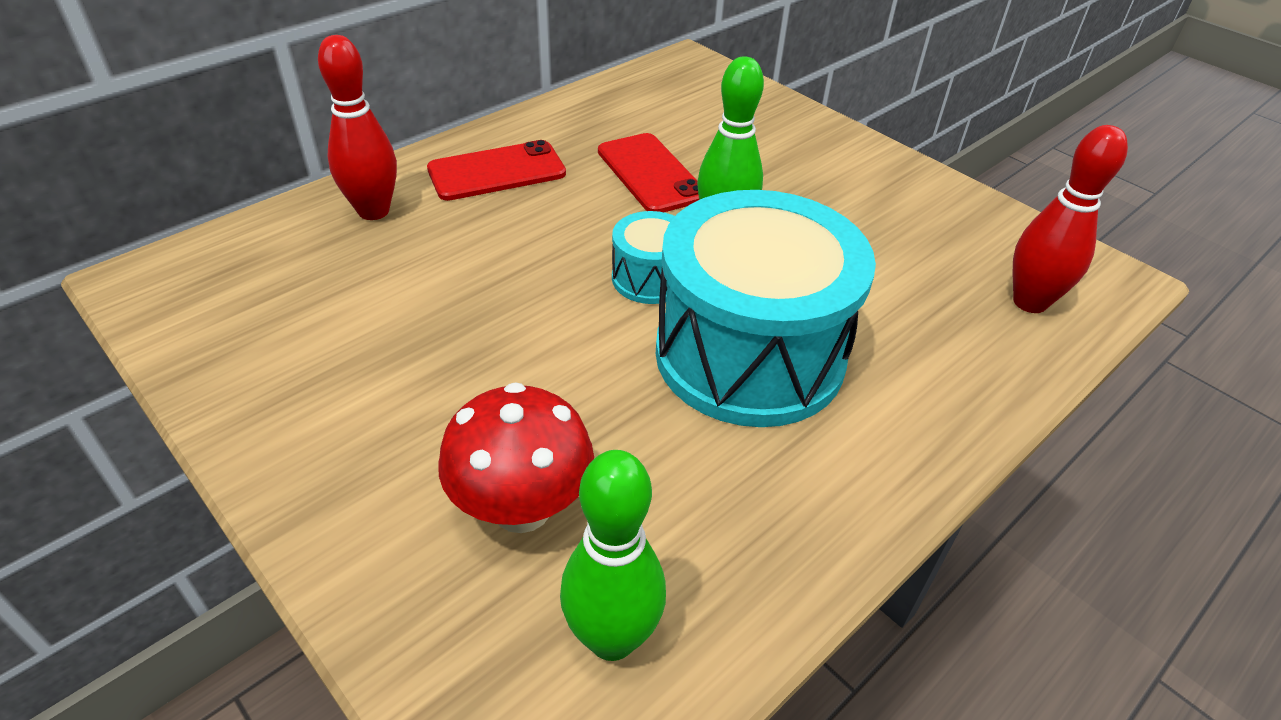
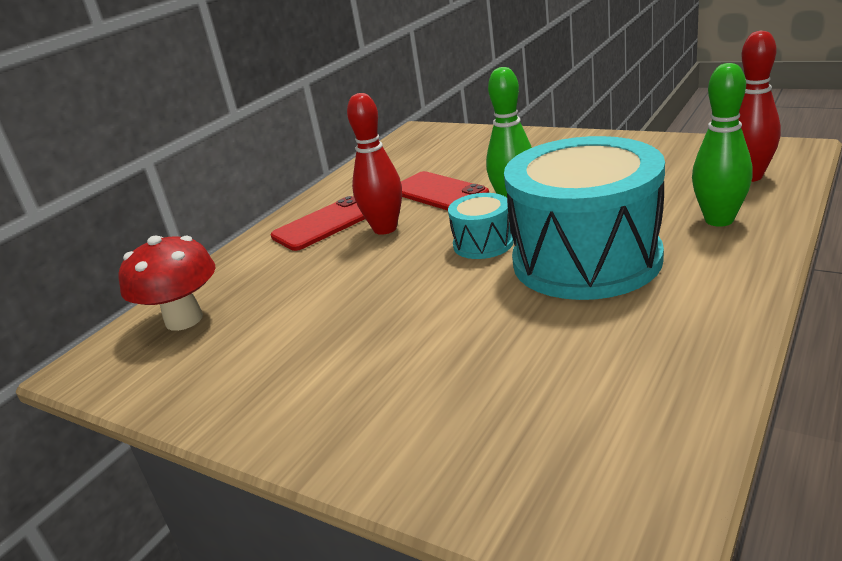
camera: 10 degrees left, 15 degrees down
red bowling pin [318,35,397,220] -> red bowling pin moved to [347,93,402,235]
red mushroom [438,382,594,533] -> red mushroom moved to [118,235,215,331]
green bowling pin [560,450,666,661] -> green bowling pin moved to [692,63,753,227]

